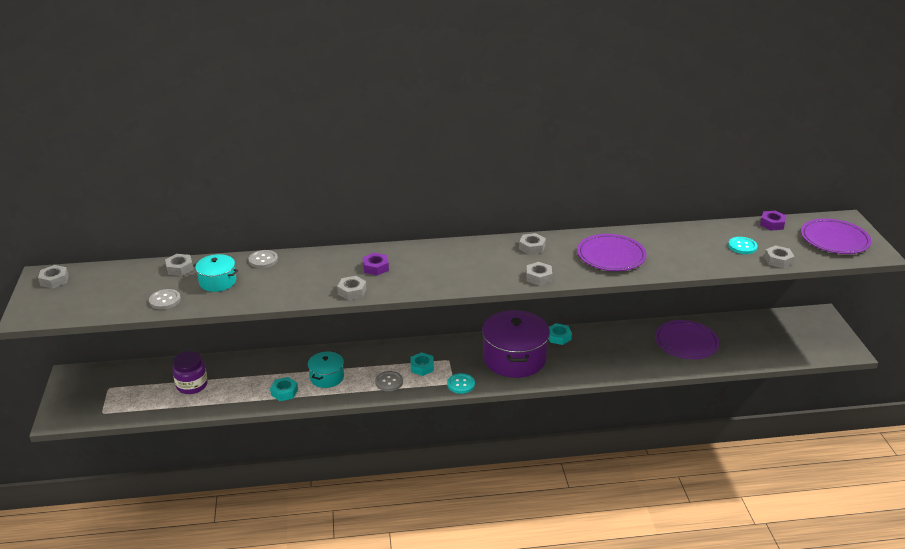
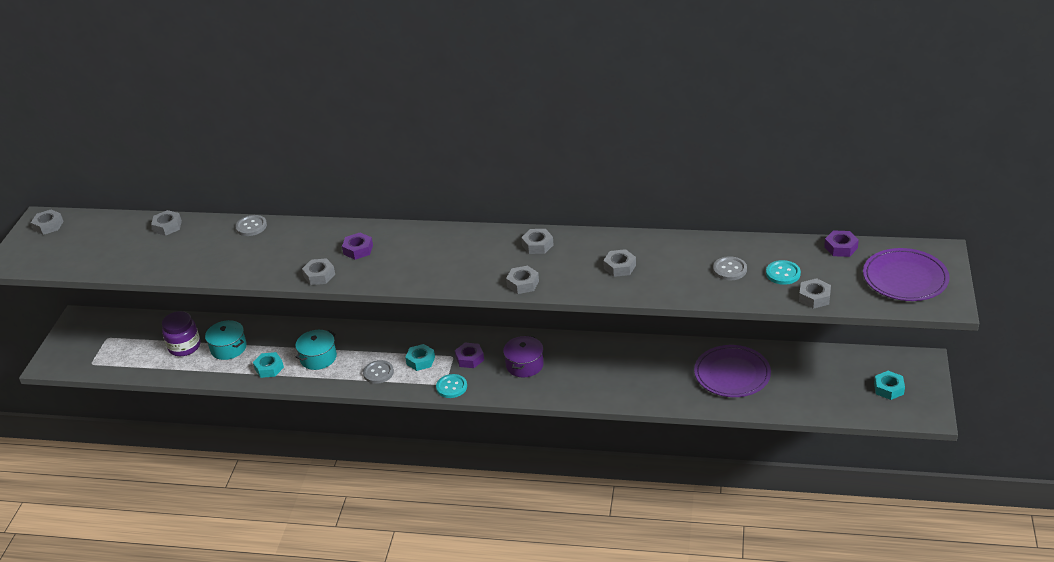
camera: 20 degrees right, 5 degrees up
grey button [149,289,181,309] -> grey button moved to [713,256,747,280]
turquoise pot [193,254,238,292] -> turquoise pot moved to [205,320,247,360]
purple pot [482,310,550,378] -> purple pot [503,336,544,377], size x0.52
turquoise nut [549,323,572,345] -> turquoise nut moved to [874,371,905,400]
purple plate [577,234,647,271] -> grey nut [603,249,636,277]
none -> purple nut [455,343,484,368]

